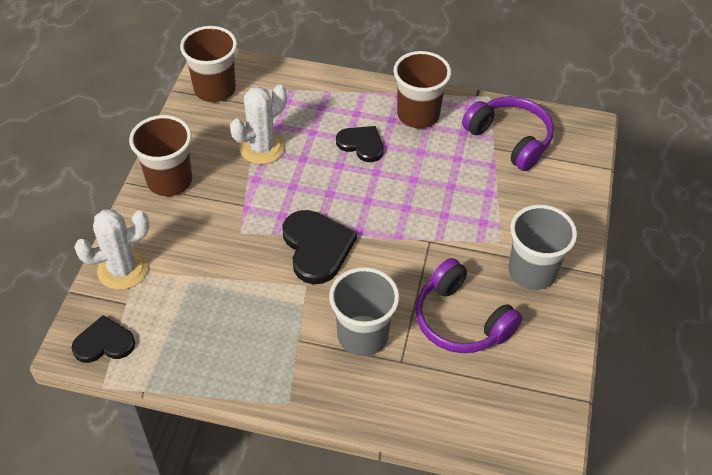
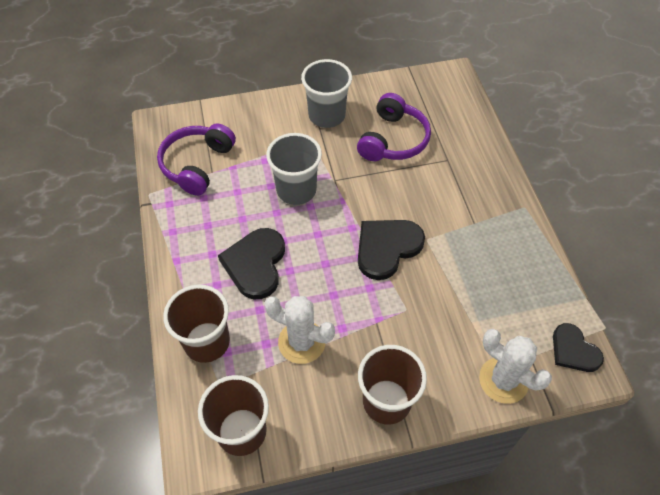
camera: 115 degrees left, 5 degrees up
grey cup [329,267,400,356] -> grey cup moved to [266,133,322,205]
black heart [336,126,384,162] -> black heart [218,228,285,299], size x1.54
brown cup [393,51,451,128] -> brown cup moved to [163,285,230,363]

